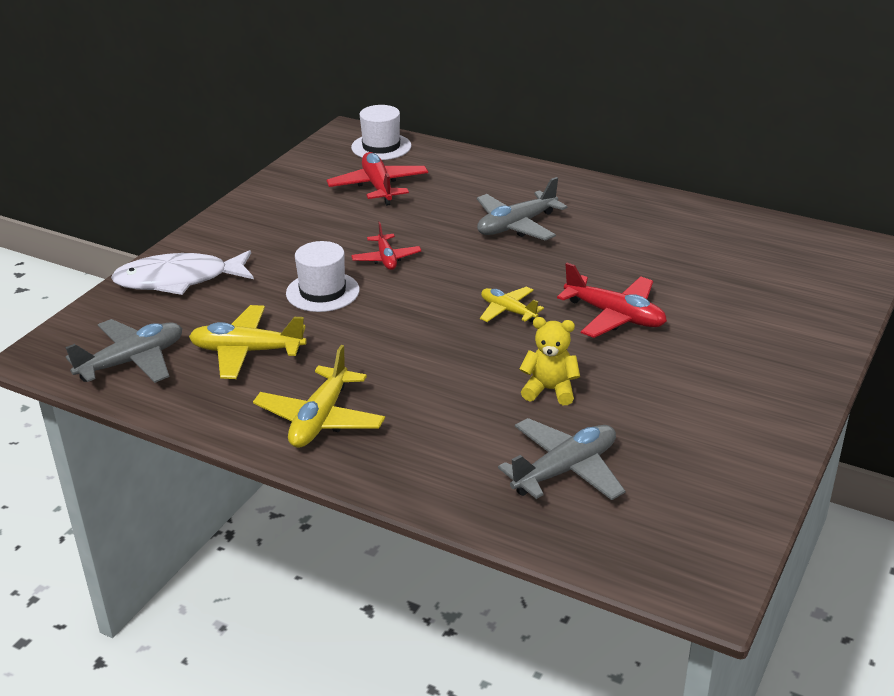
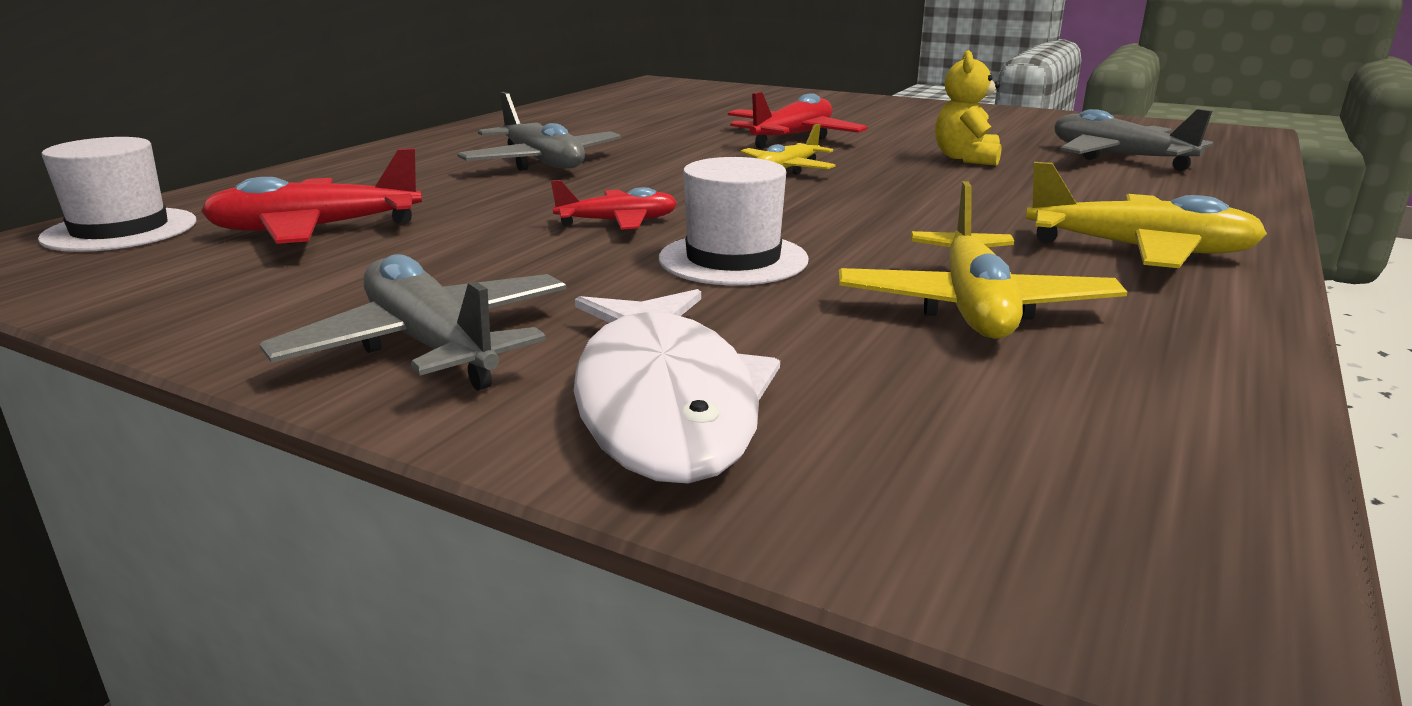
camera: 90 degrees left, 10 degrees down
grey plane [65,319,182,383] -> grey plane moved to [260,254,567,390]

